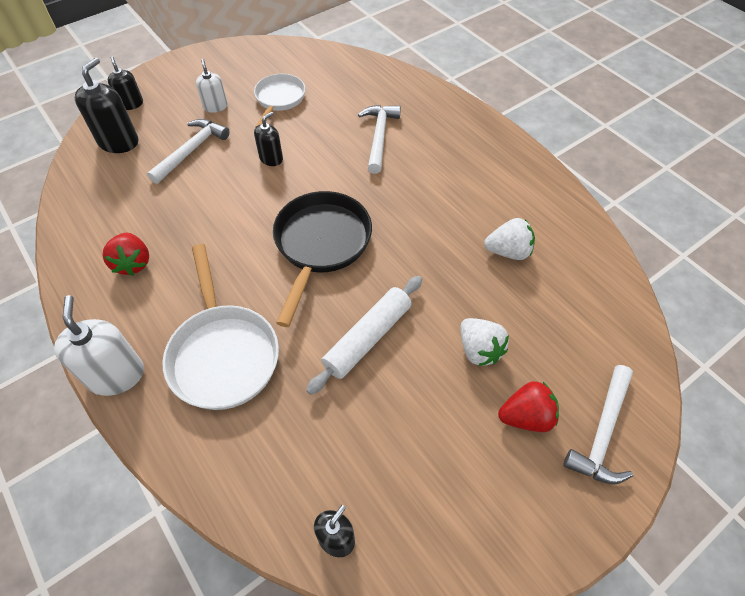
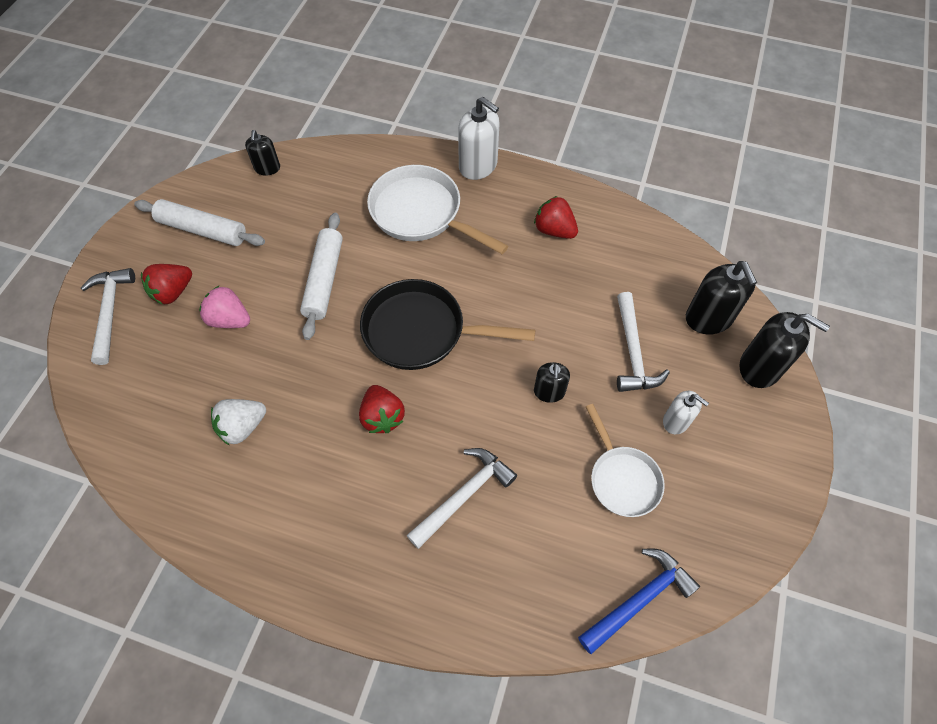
camera: 145 degrees right, 5 degrees up
black soap dispenser [108,56,143,110] -> black soap dispenser [740,312,830,388], size x1.67
black pan [273,191,372,327] -> black pan turned 120 degrees clockwise [360,279,535,370]
white hammer [358,105,401,174] -> white hammer turned 105 degrees counterclockwise [406,448,517,549]
white strawberry [460,318,509,366] -> pink strawberry [199,286,250,328]
none -> white rolling pin [134,199,265,246]
none -> red strawberry [359,385,405,433]
none -> blue hammer [578,548,700,654]

